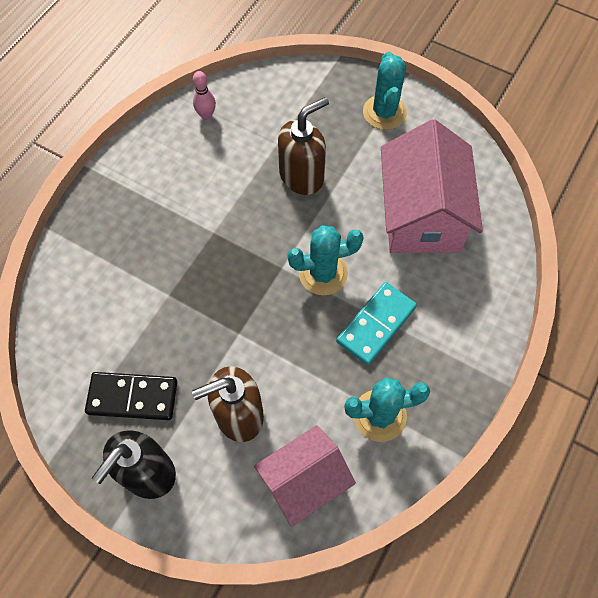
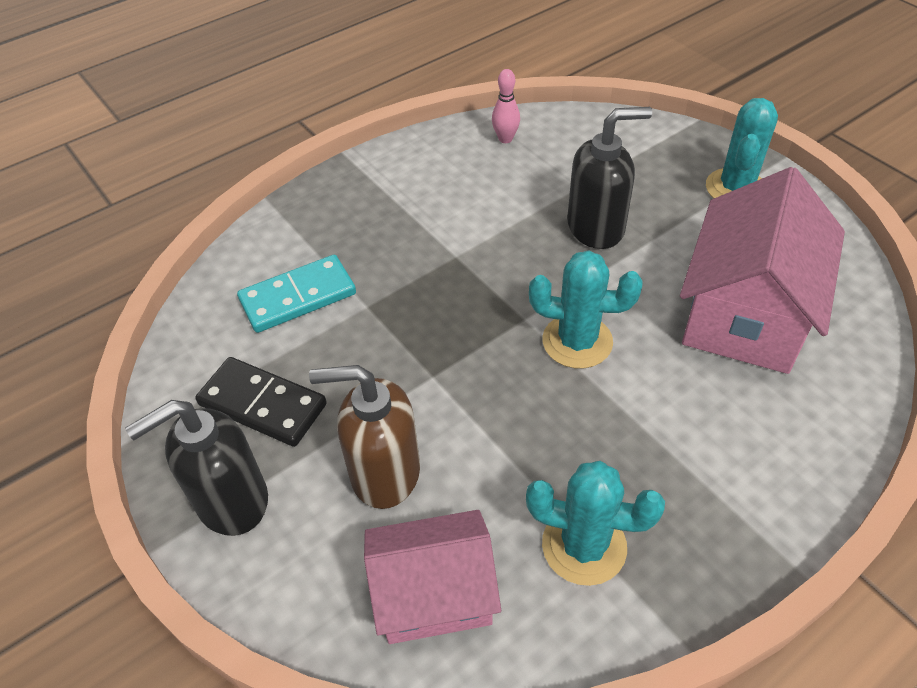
camera: 25 degrees right, 15 degrees down
brown soap dispenser [278,97,329,195] -> black soap dispenser [567,107,652,249]
turquoise domino [336,282,417,365] -> turquoise domino moved to [237,255,356,333]

